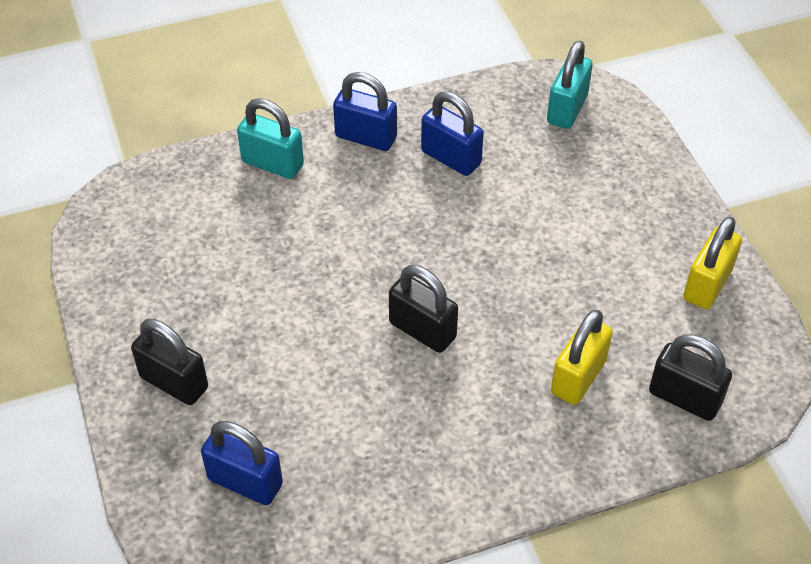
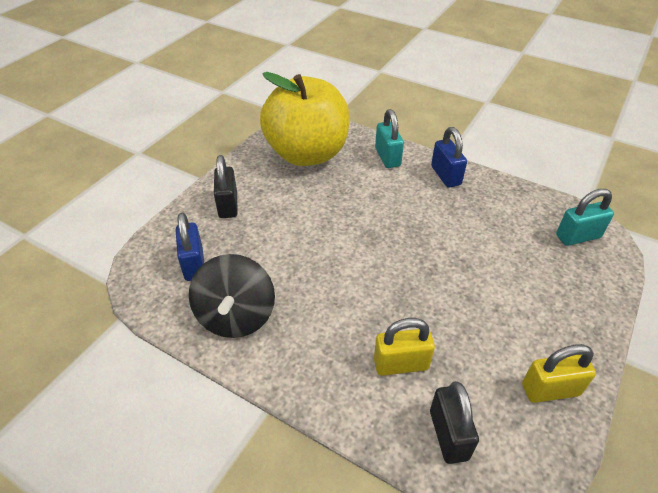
camera: 50 degrees right, 5 degrees down
black padlock [389,265,458,353] -> none
blue padlock [421,91,484,176] -> none
none -> black spinning top [189,254,275,338]
none -> yellow apple [260,72,350,166]

